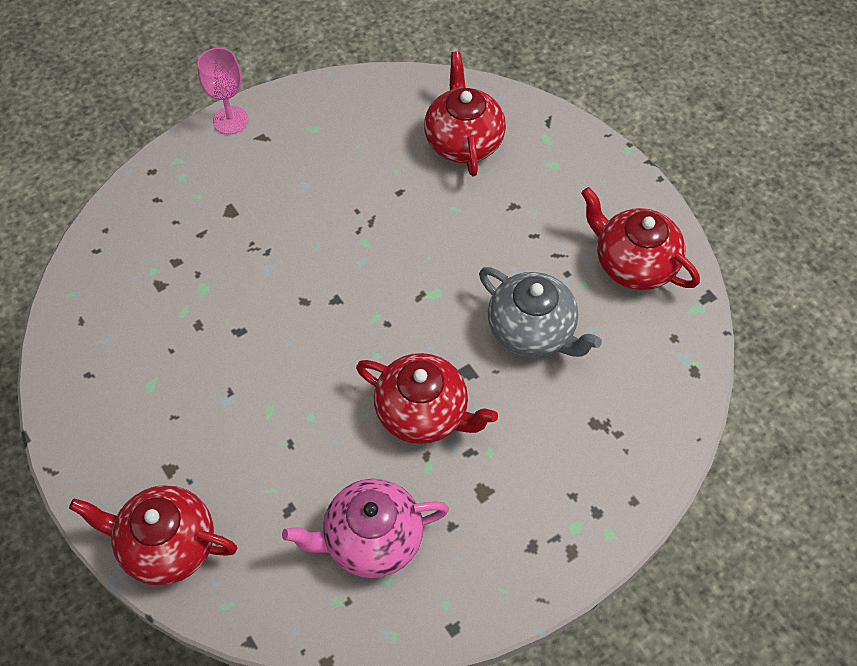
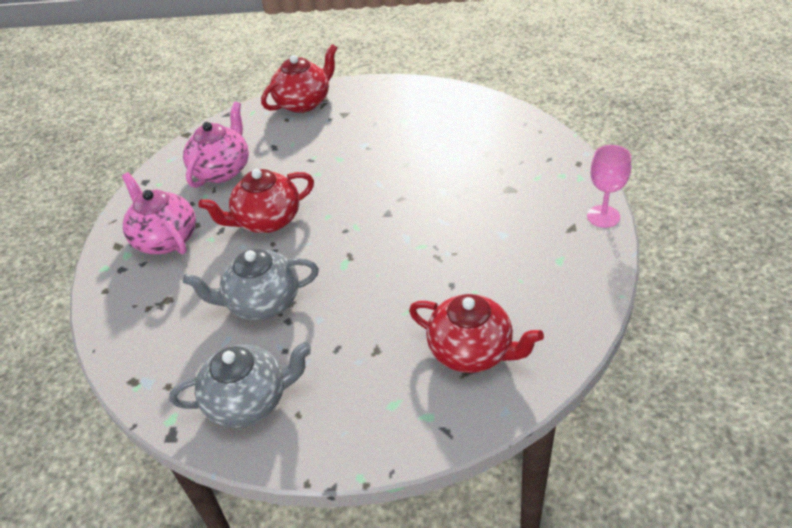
camera: 130 degrees right, 15 degrees down
red teapot [581,187,700,290] -> grey teapot [169,341,311,428]
none -> pink teapot [122,172,196,254]

